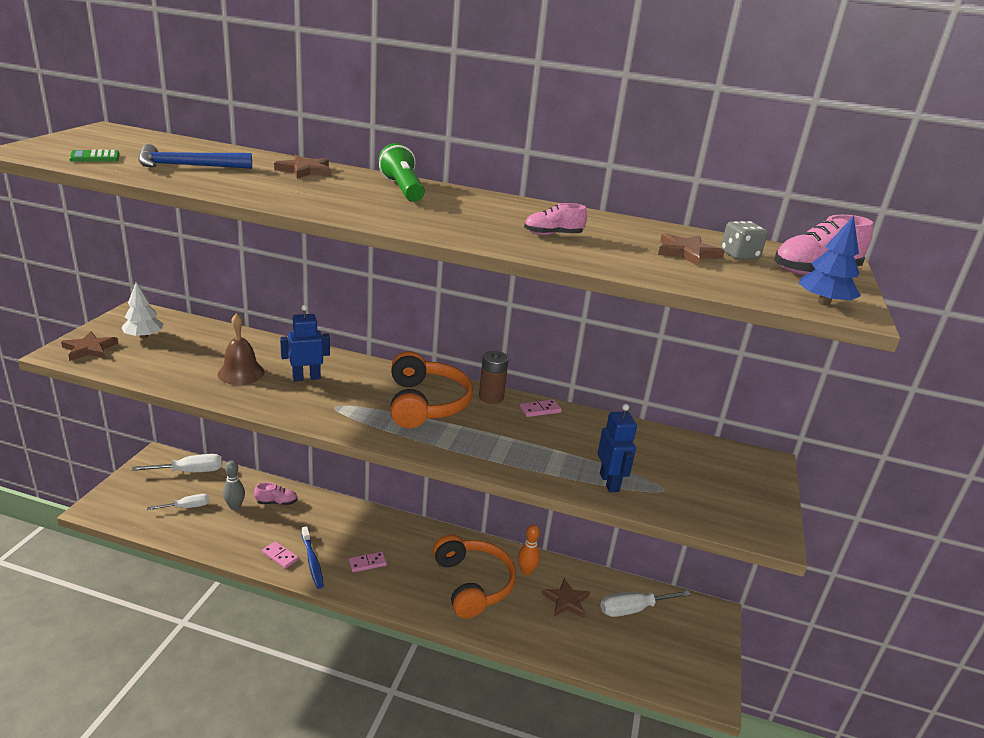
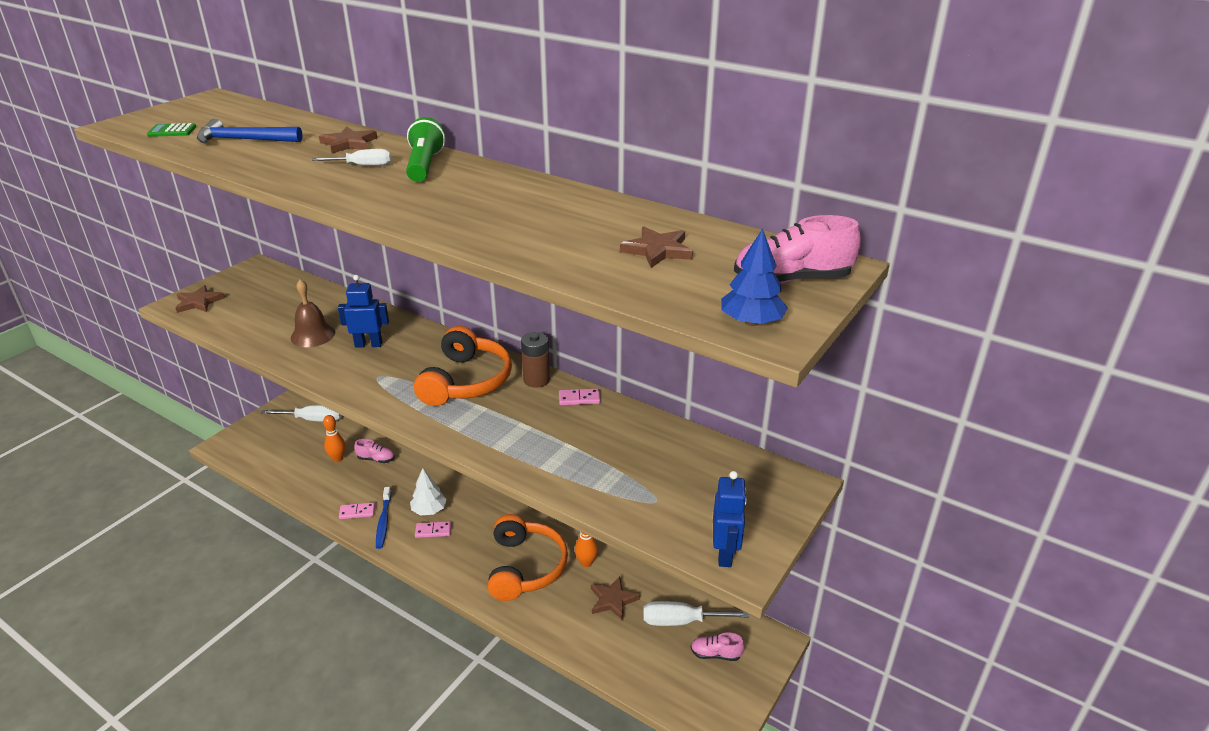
camera: 20 degrees right, 5 degrees up
white tree [121,282,163,338] -> white tree moved to [410,468,447,516]
white screwdriver [147,494,209,510] -> white screwdriver moved to [312,149,391,166]
grey bowling pin [223,460,245,510] -> orange bowling pin [323,415,346,462]
pink domino [262,541,299,569] -> pink domino turned 60 degrees counterclockwise [339,502,375,519]
pink shoe [524,203,587,236] -> pink shoe moved to [691,632,745,661]
blue robot [598,404,637,492] -> blue robot moved to [713,471,747,567]
grey dice [721,221,768,260] -> none

